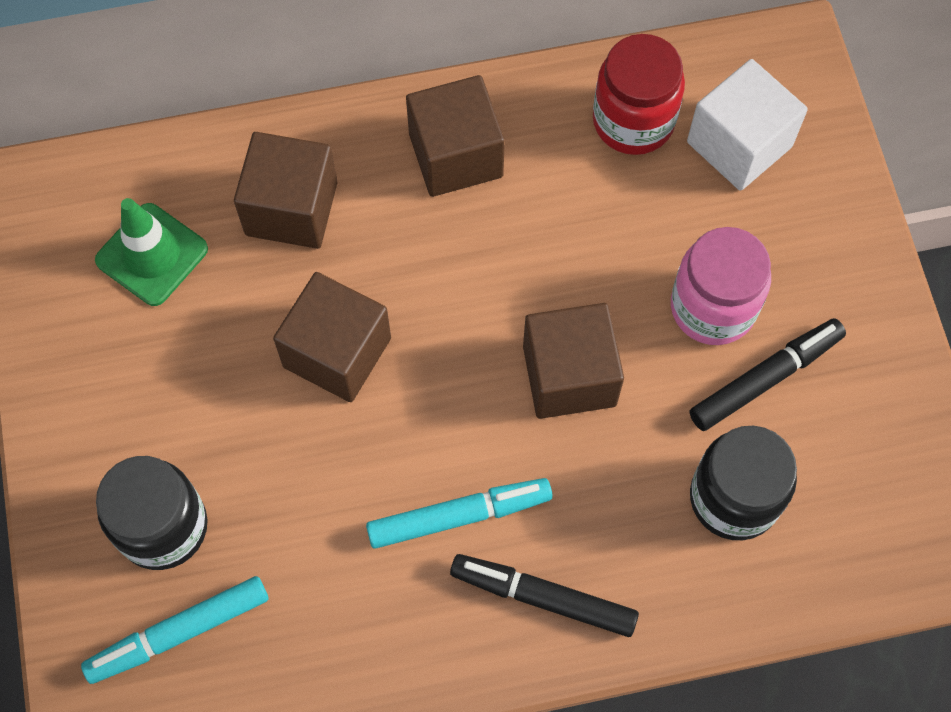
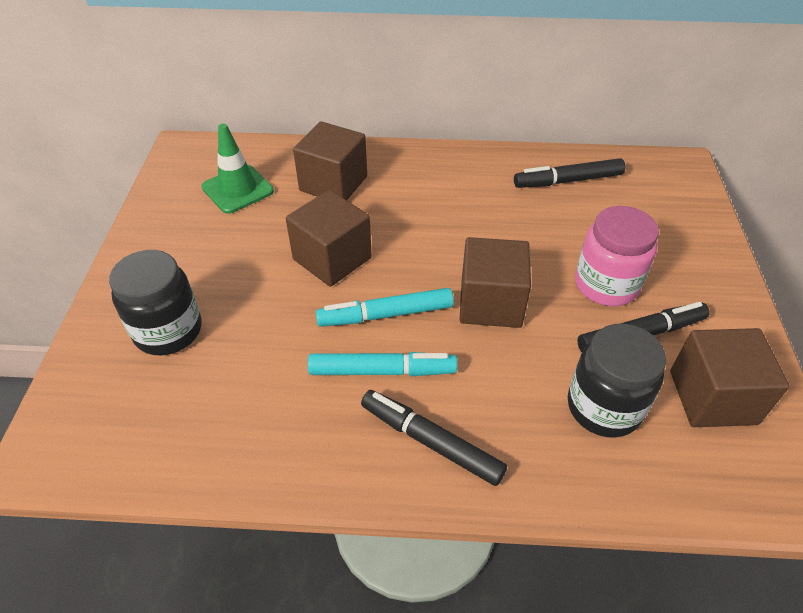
camera: 15 degrees right, 20 degrees down
turquoise marker [81,576,269,684] -> turquoise marker moved to [315,288,454,327]
brown cube [406,75,505,197] -> brown cube moved to [670,328,790,427]
red jar [593,34,685,155] -> black marker [514,158,625,188]
white cube [687,59,808,191] -> none

